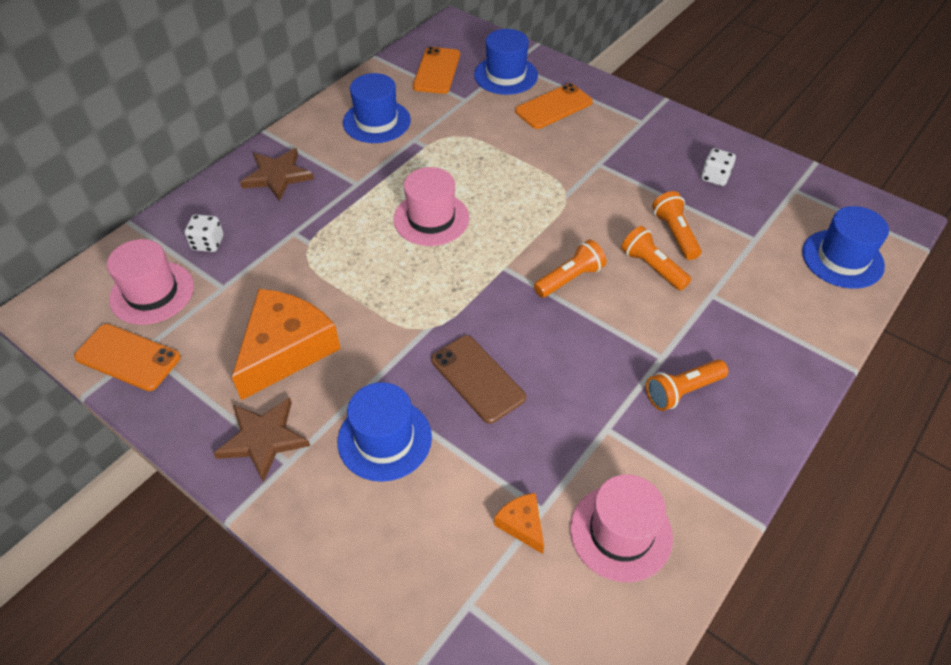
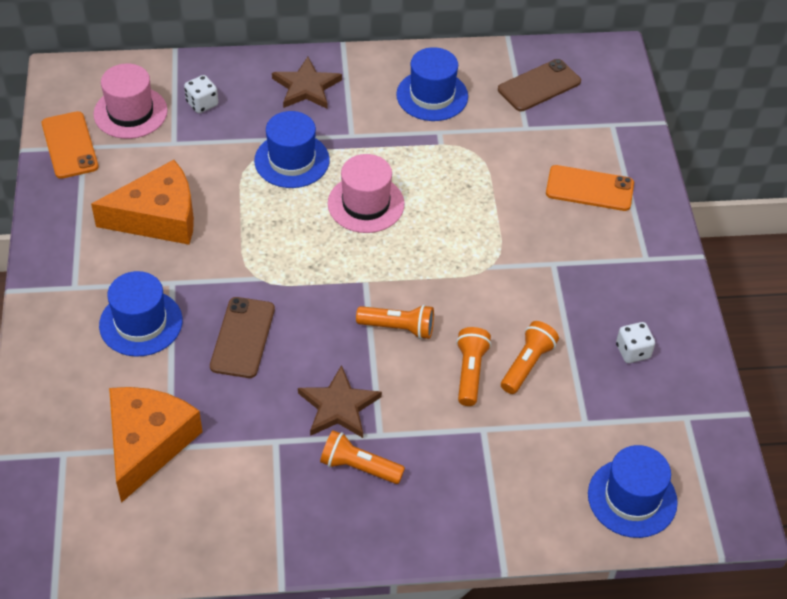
camera: 45 degrees right, 0 degrees up
brown star [213,397,310,482] -> brown star moved to [298,365,382,438]
orange phone [413,47,460,94] -> brown phone [498,59,581,111]
blue hat [474,29,538,95] -> blue hat moved to [254,111,330,188]
orange cheese [494,493,544,554] -> orange cheese [109,387,202,503], size x2.25
pink hat [570,474,673,582] -> none

